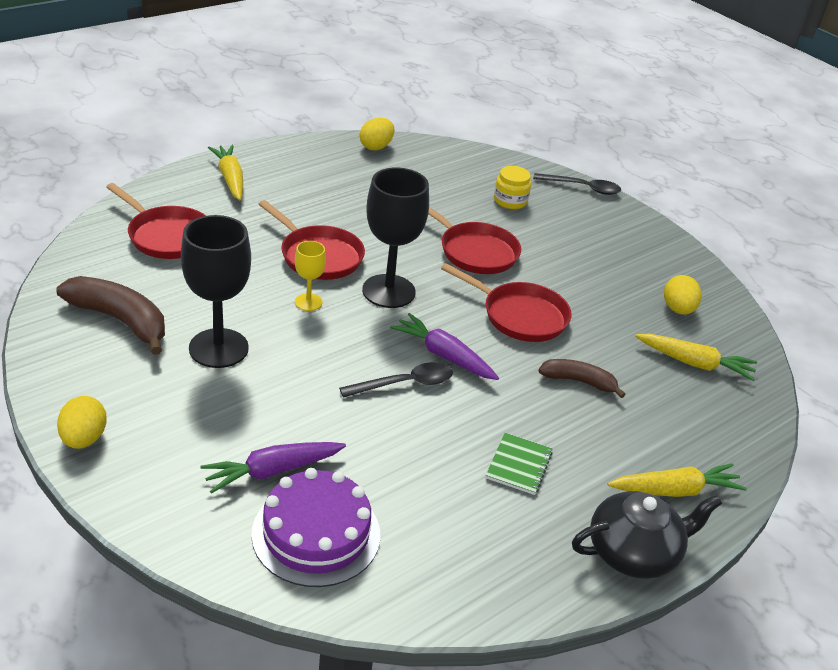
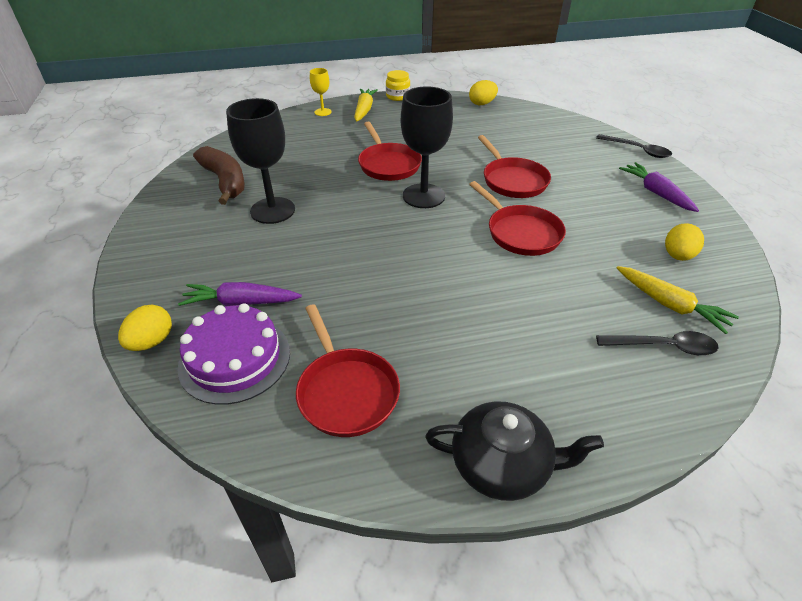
camera: 30 degrees right, 5 degrees up
yellow egg [57,396,107,449] -> yellow egg moved to [118,305,172,351]
red pan [106,183,206,259] -> red pan moved to [296,304,400,437]
yellow goblet [295,241,326,311] -> yellow goblet moved to [310,68,331,116]
black spoon [339,362,453,398] -> black spoon moved to [596,331,718,355]
purple carrot [390,313,499,380] -> purple carrot moved to [619,162,699,212]
green notebook [486,433,553,495] -> none
yellow jar [494,166,531,209] -> yellow jar moved to [386,70,410,101]
brown banana [538,359,626,398] -> none
yellow carrot [608,463,747,497] -> none

